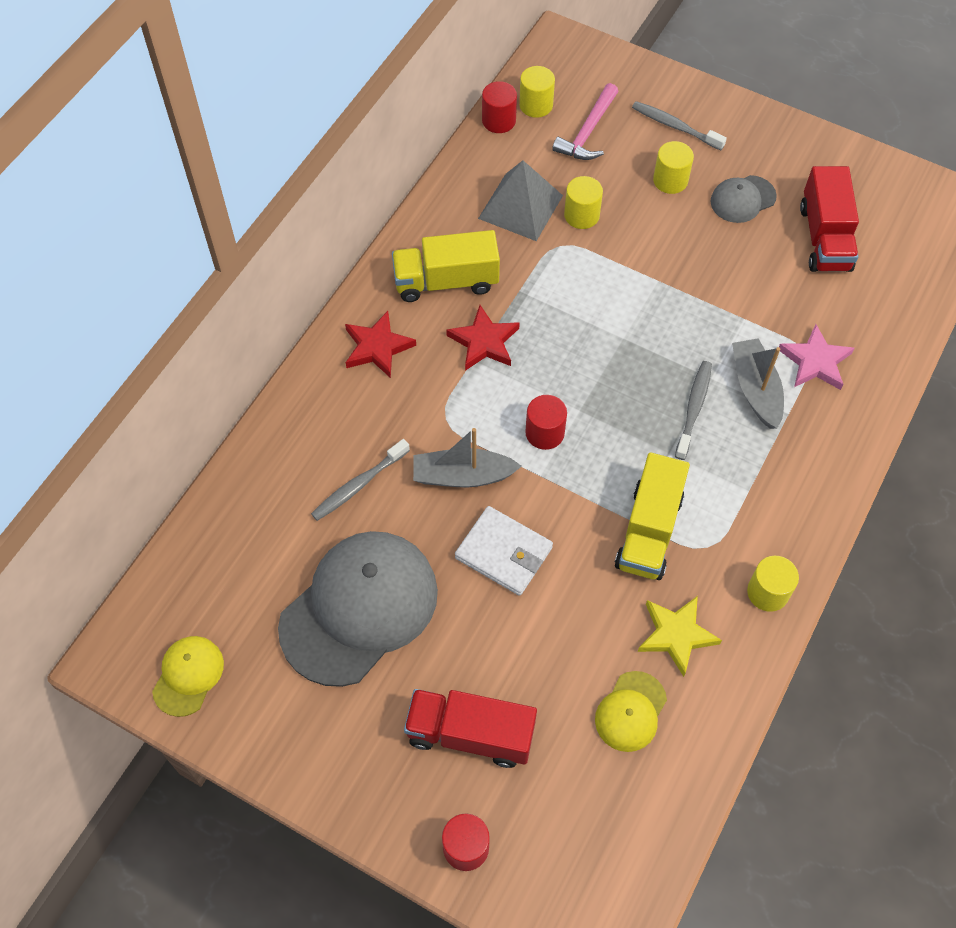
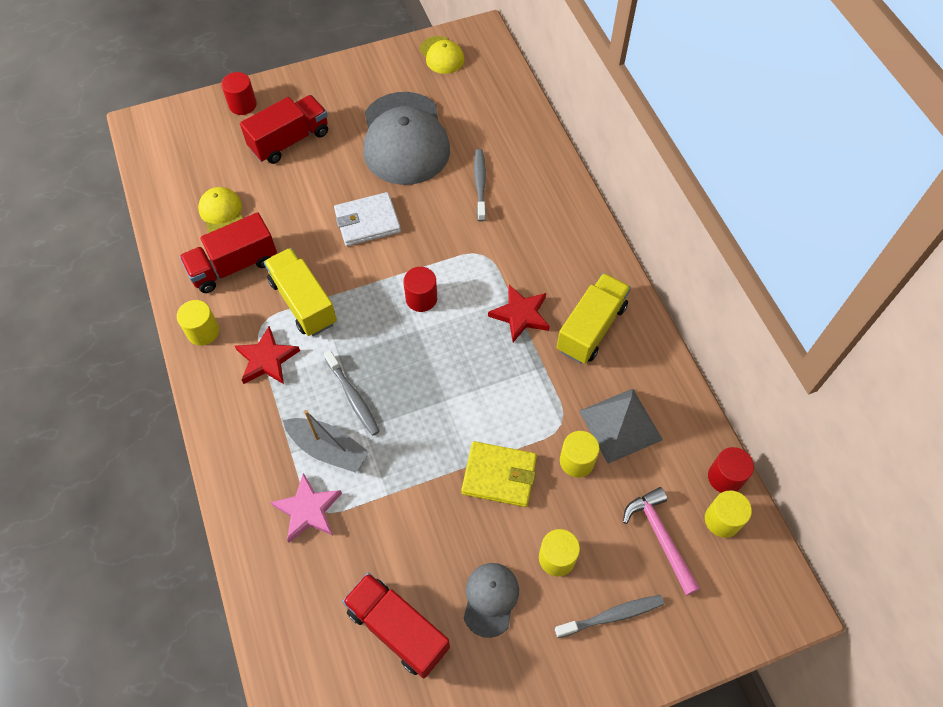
camera: 130 degrees right, 0 degrees up
red star [345,311,416,378] -> red star moved to [235,326,300,384]
grey boat [413,428,522,487] -> none
yellow star [638,596,722,677] -> red truck [179,212,277,293]
none -> yellow wallet [461,441,537,507]

